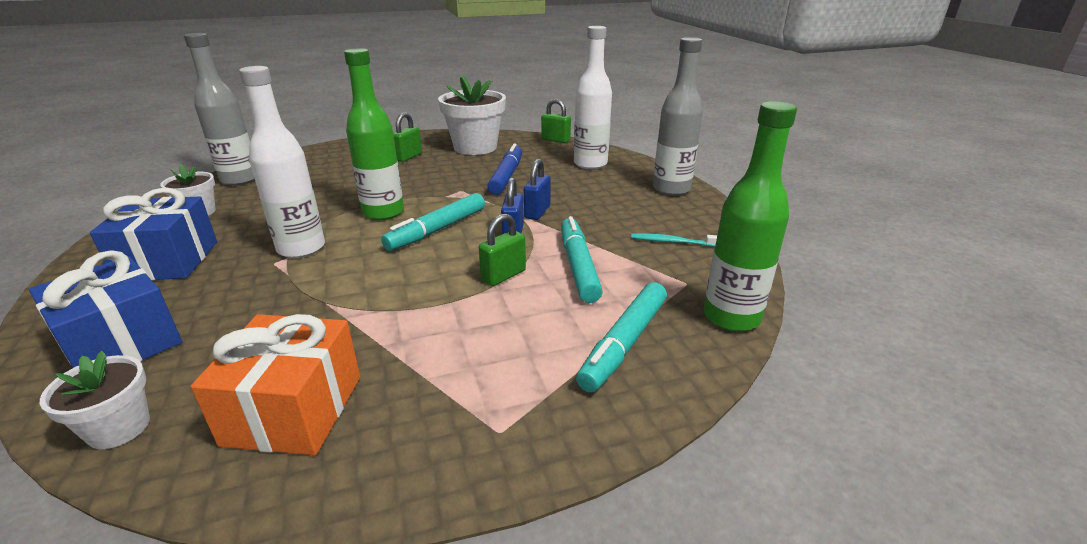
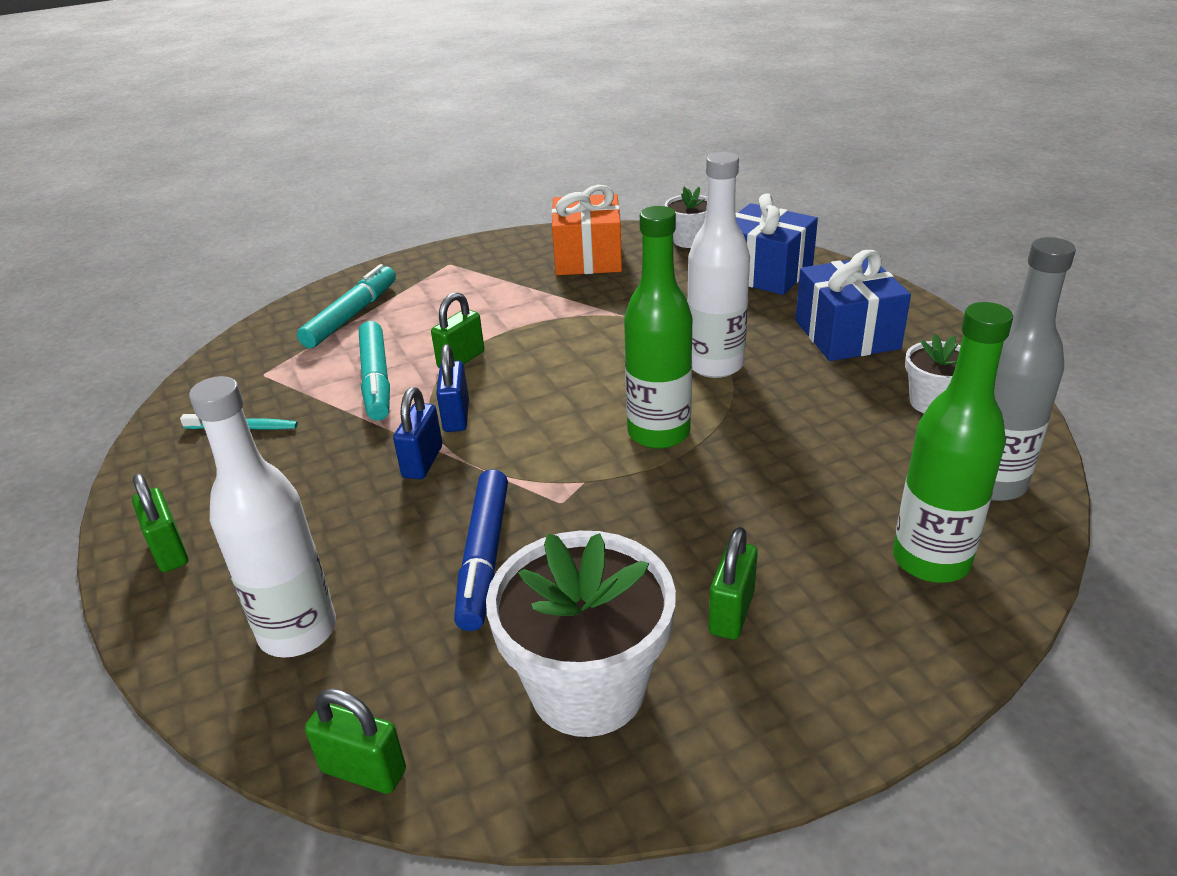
camera: 175 degrees right, 5 degrees up
turquoise marker [381,193,485,251] -> none
grey bottle [653,37,703,196] -> green padlock [132,474,188,572]
green bottle [704,101,797,332] -> green bottle moved to [893,302,1013,583]

